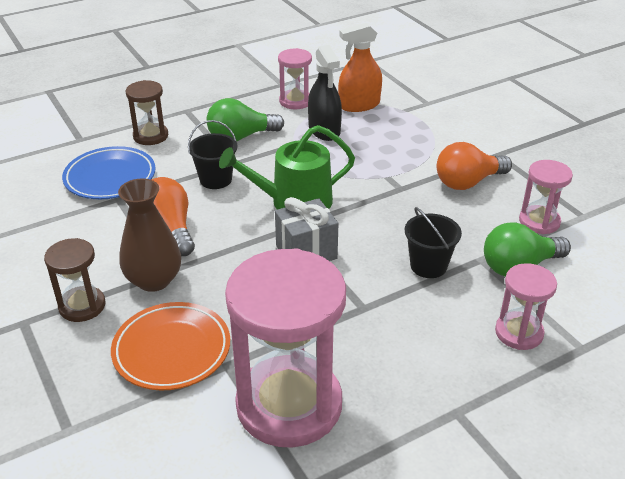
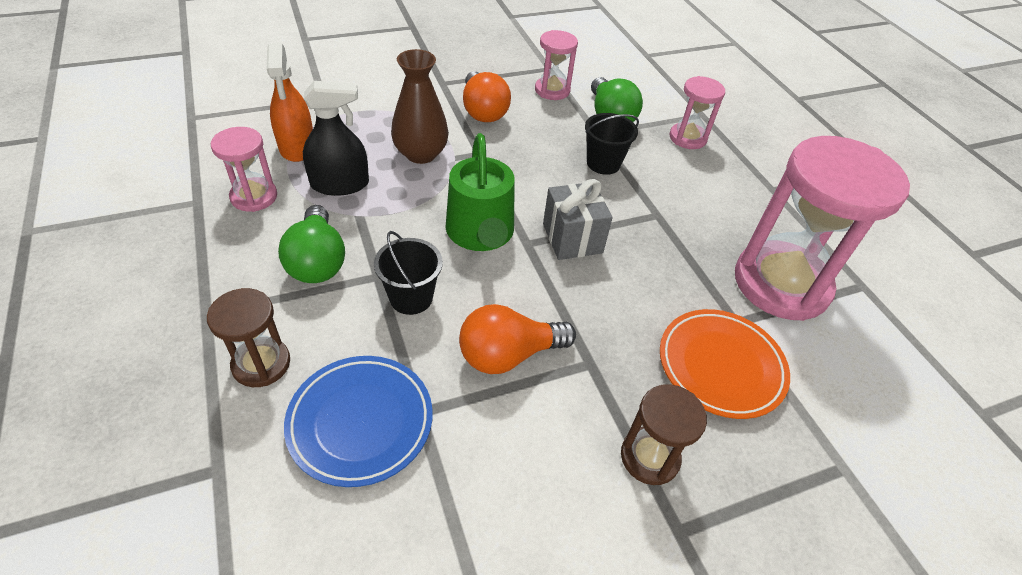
camera: 85 degrees left, 10 degrees up
brown vase [118,178,181,292] -> brown vase moved to [391,49,449,164]

